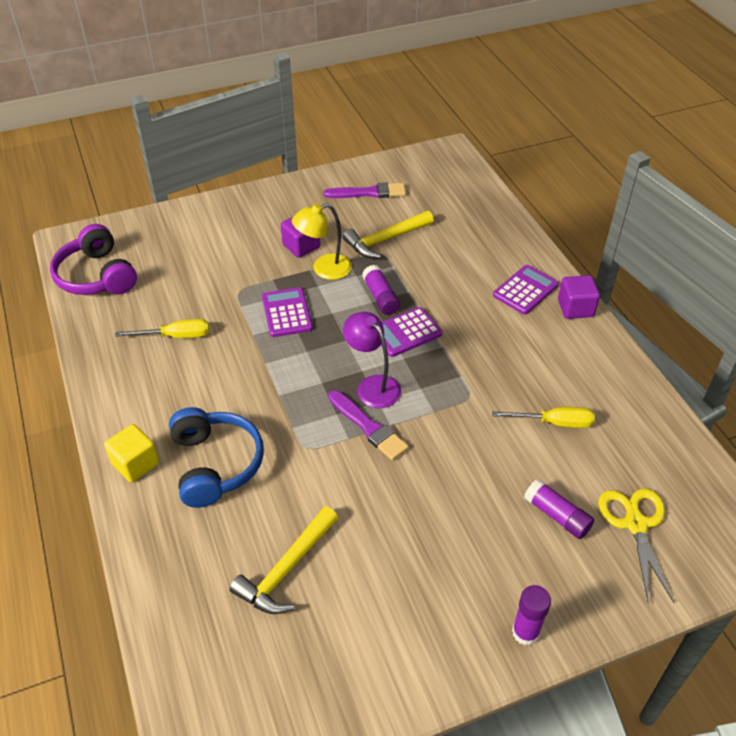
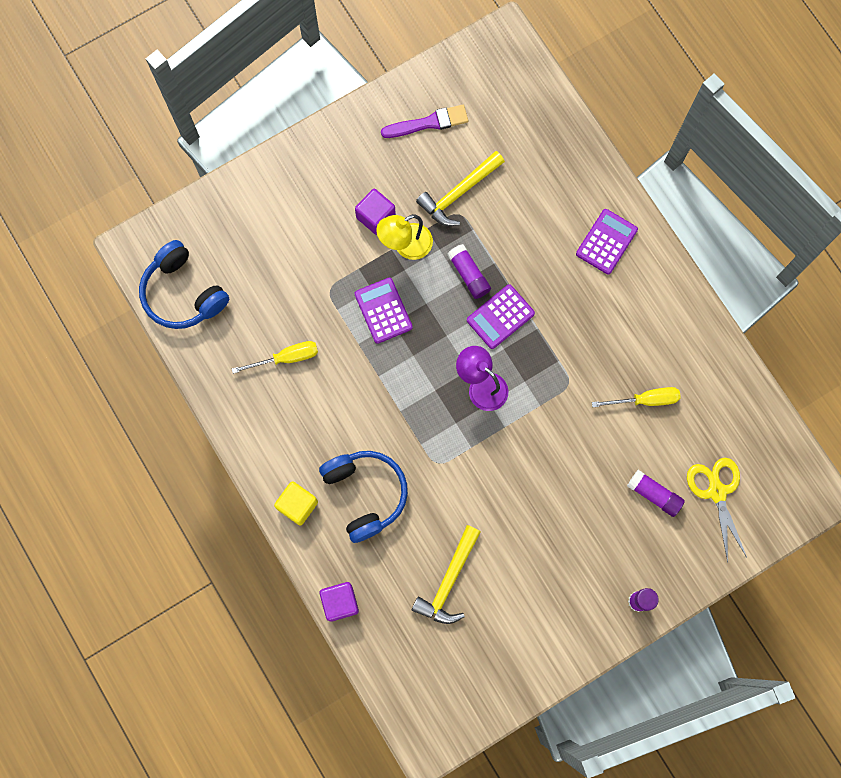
camera: 10 degrees left, 30 degrees up
purple headphones [50,224,137,295] -> blue headphones [139,240,229,329]
purple brush [328,390,409,460] -> none
purple cube [558,275,600,319] -> purple cube moved to [320,582,359,621]

